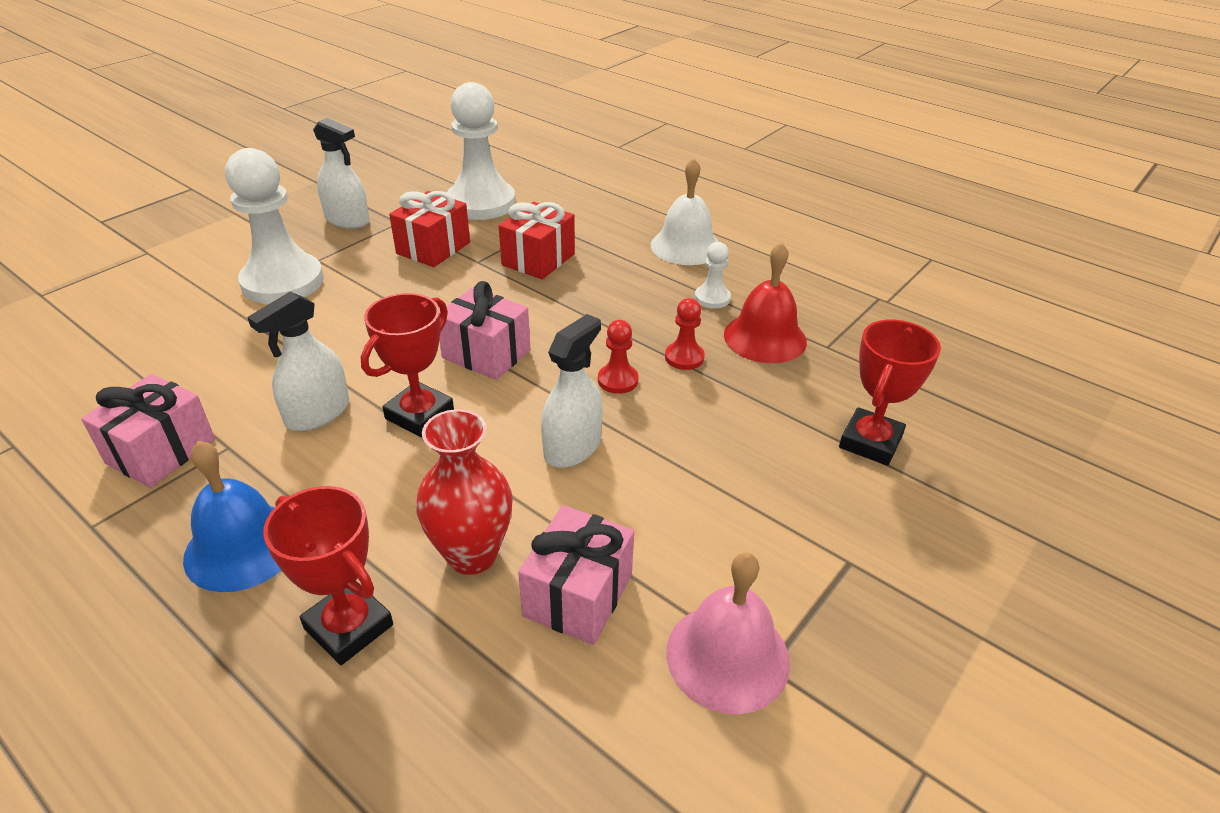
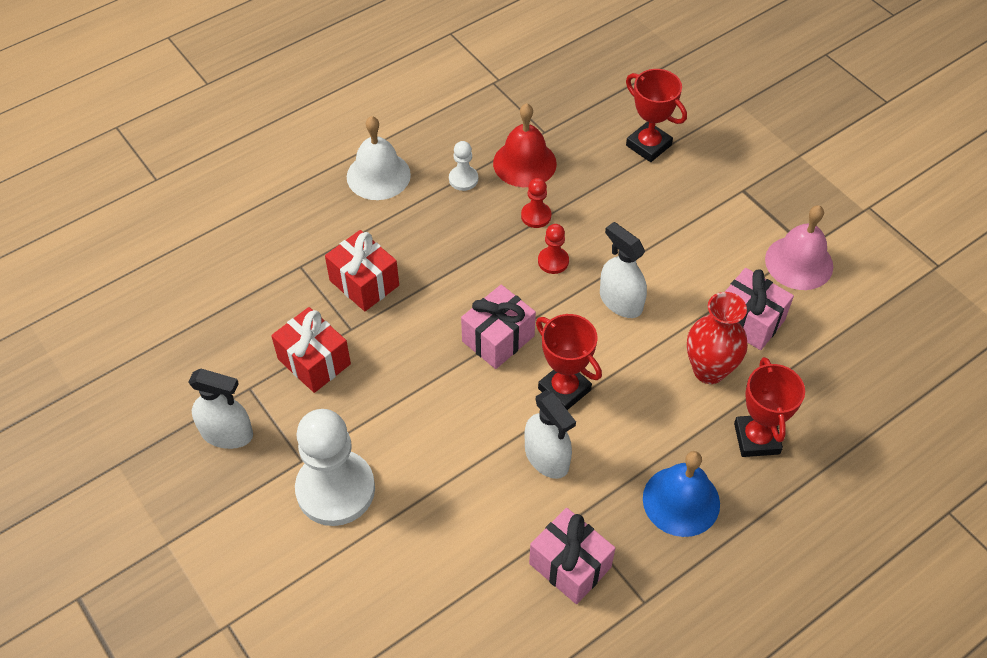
camera: 75 degrees left, 15 degrees up
red trophy [263,486,393,665] -> red trophy turned 60 degrees counterclockwise [734,357,805,457]
white spray bottle [313,118,369,229] -> white spray bottle turned 60 degrees clockwise [188,369,253,449]
white pawn [447,82,515,220] -> none

